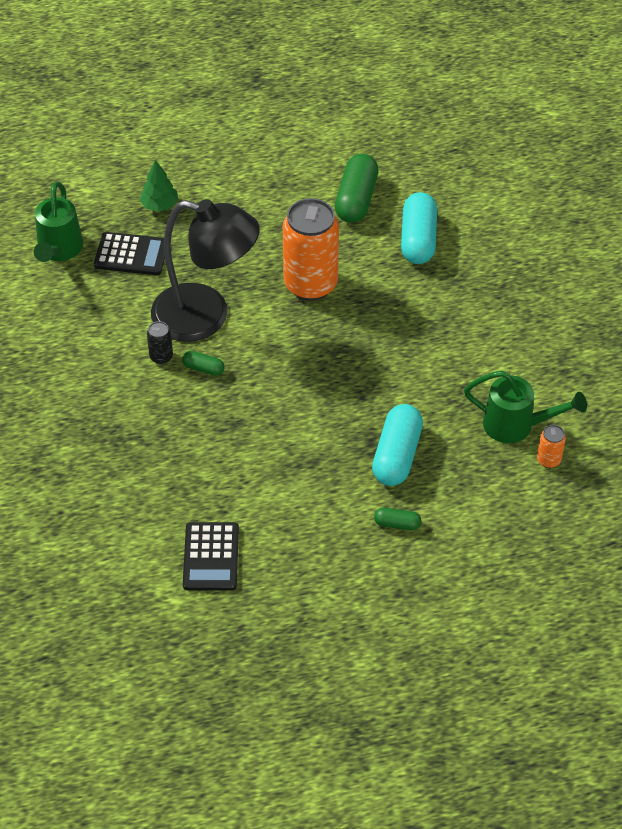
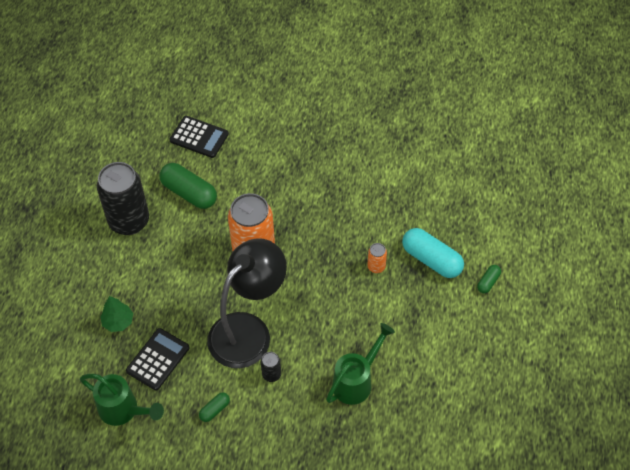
camera: 65 degrees left, 5 degrees up
green capsule [182,351,225,376] -> green capsule moved to [199,392,230,422]
black calculator [183,522,239,591] -> black calculator moved to [170,116,229,158]
turquoise capsule [401,192,437,264] -> none
green watering can [464,371,587,443] -> green watering can moved to [326,323,395,405]
orange can [537,425,566,468] -> orange can moved to [367,243,387,273]
none -> black can [97,162,149,235]

